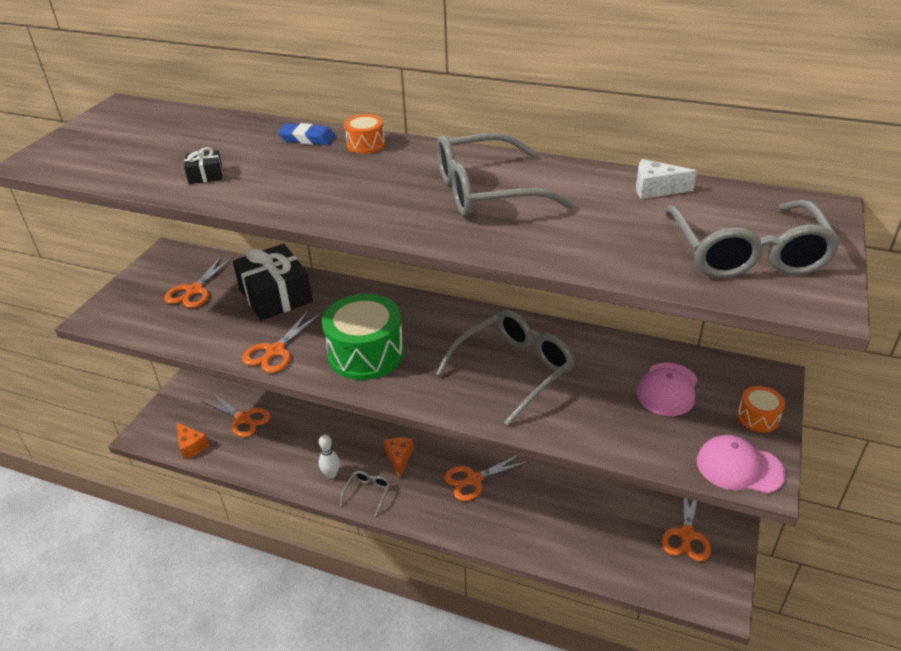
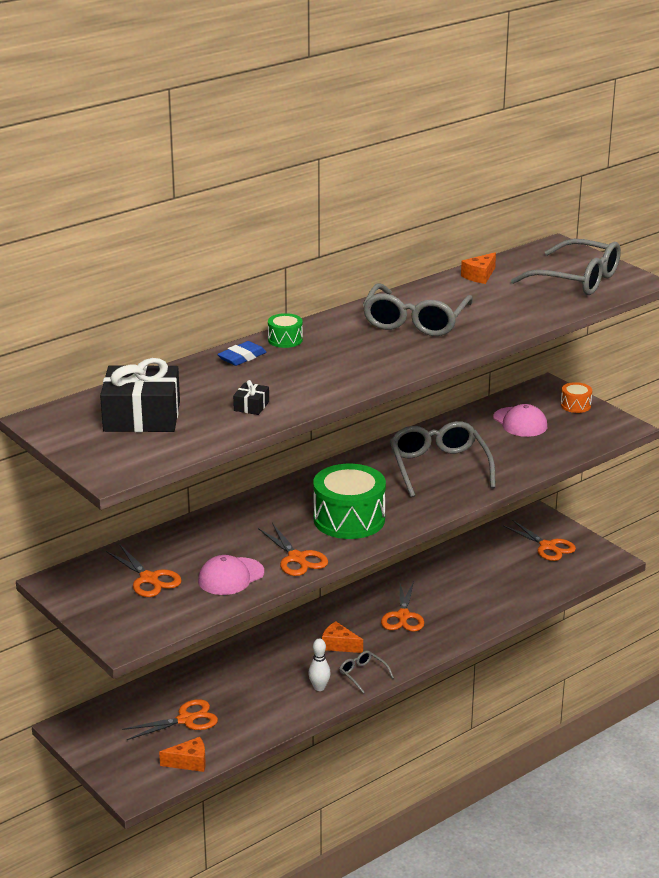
camera: 60 degrees left, 10 degrees down
black gift [233,244,313,321] -> black gift moved to [100,358,180,432]
orange drum [344,114,385,154] -> green drum [268,313,303,348]
white cheese [636,159,697,199] -> orange cheese [461,252,496,284]
pink cap [697,435,786,494] -> pink cap moved to [198,555,264,595]

